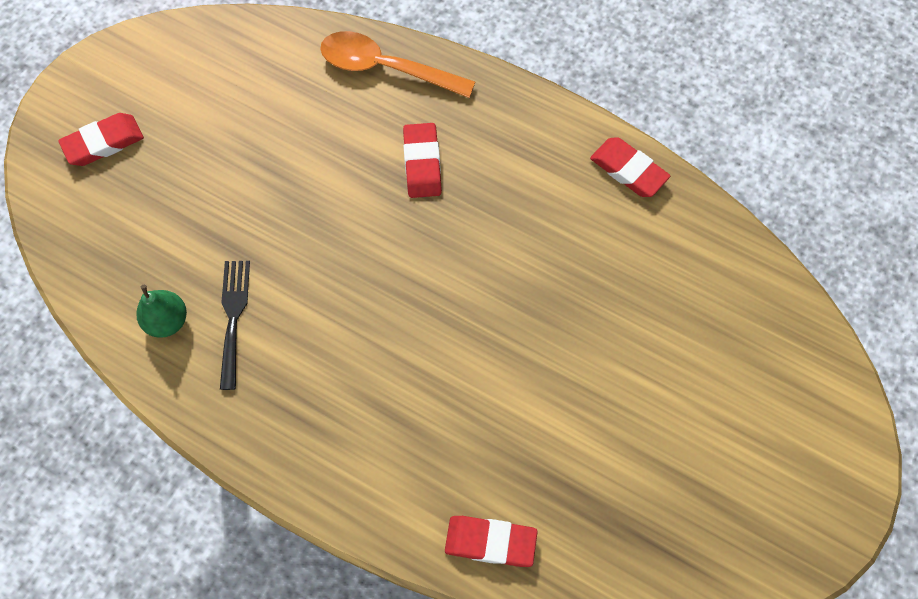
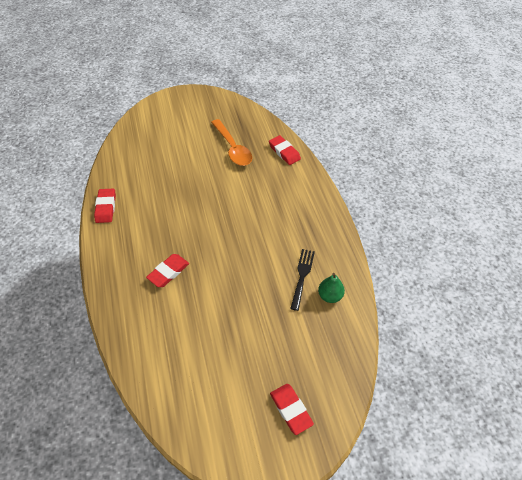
camera: 135 degrees left, 15 degrees down
red eraser [58,113,144,166] -> red eraser turned 45 degrees clockwise [270,384,314,435]
black fork [220,261,250,390] -> black fork turned 150 degrees clockwise [290,249,315,311]
orange spoon [320,31,475,98] -> orange spoon moved to [211,119,252,166]

